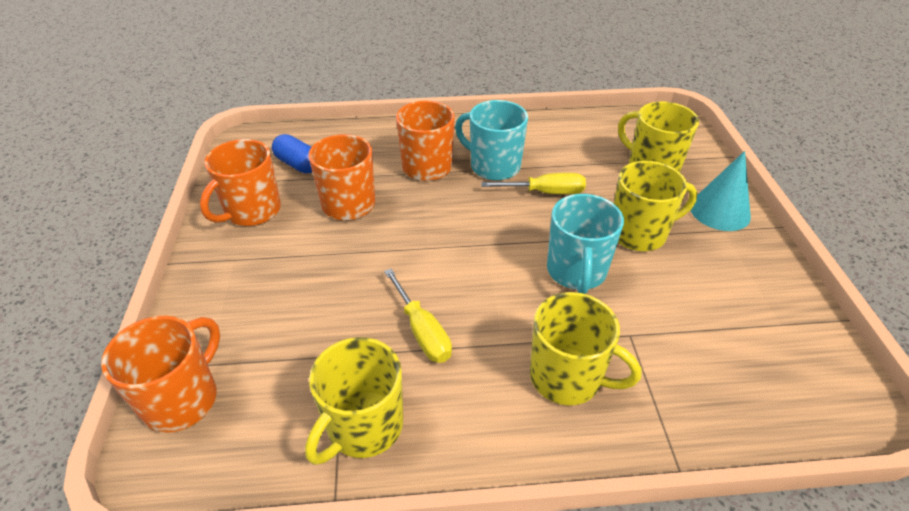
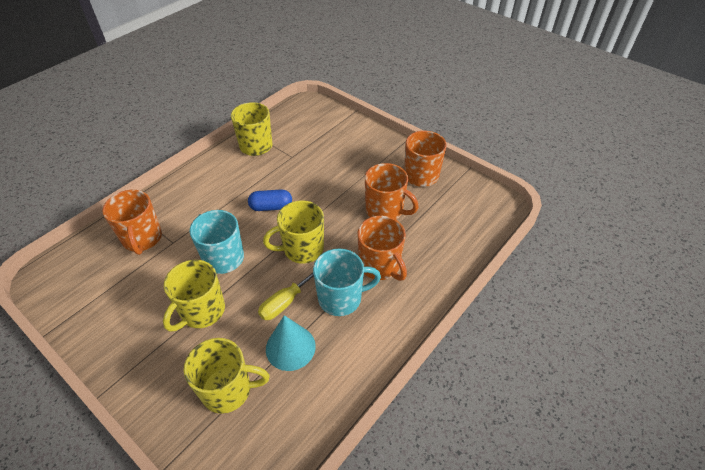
camera: 135 degrees right, 5 degrees up
orange mug [101,315,220,433] -> orange mug moved to [102,190,162,255]
blue capsule [272,134,312,173] -> blue capsule moved to [248,190,292,211]
yellow screwdriver [384,269,452,363] -> none
yellow mug [530,292,641,405] -> yellow mug moved to [263,201,324,264]
turquoise cone [691,151,751,231] -> turquoise cone moved to [266,315,316,371]

